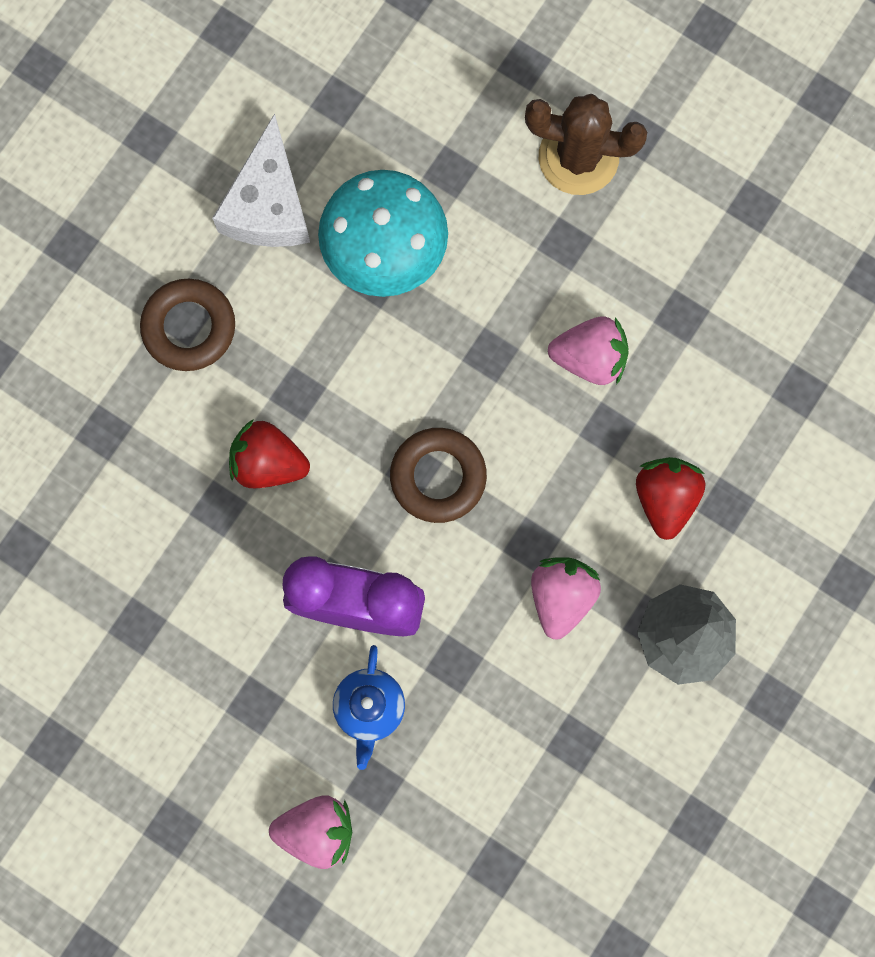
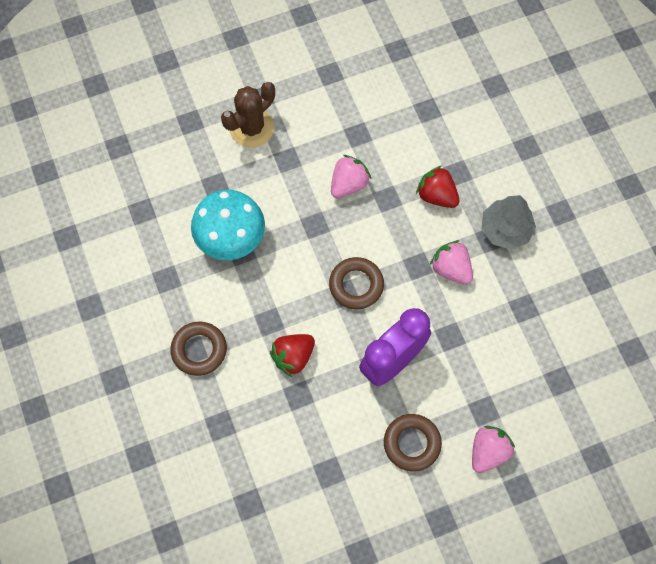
camera: 55 degrees left, 10 degrees down
white cheese [212,114,310,247] -> none
blue teapot [333,645,405,770] -> none
none -> brown ring [384,414,442,471]

